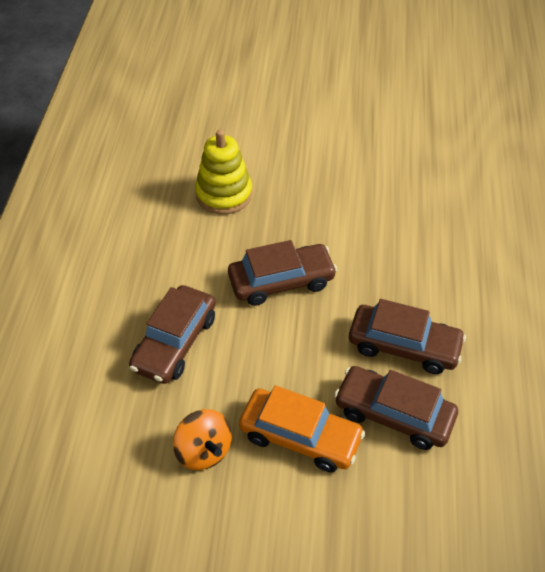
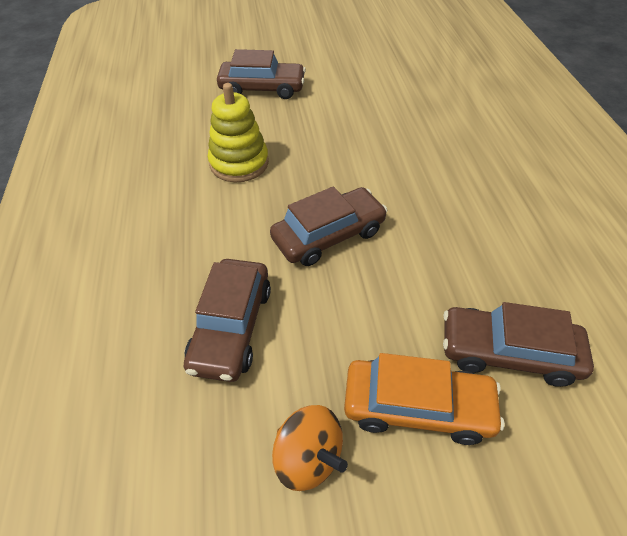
camera: 15 degrees left, 0 degrees up
brown car [349,299,466,374] -> brown car moved to [217,49,306,99]

